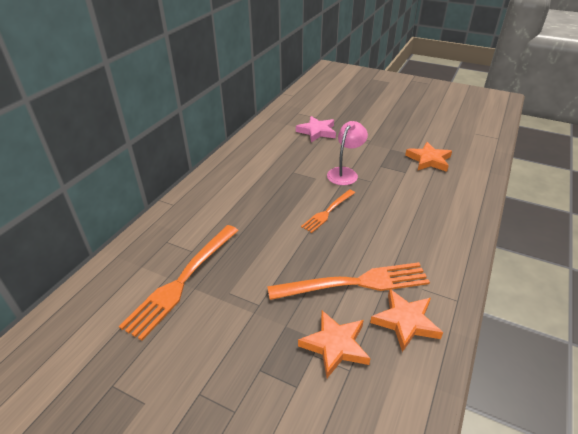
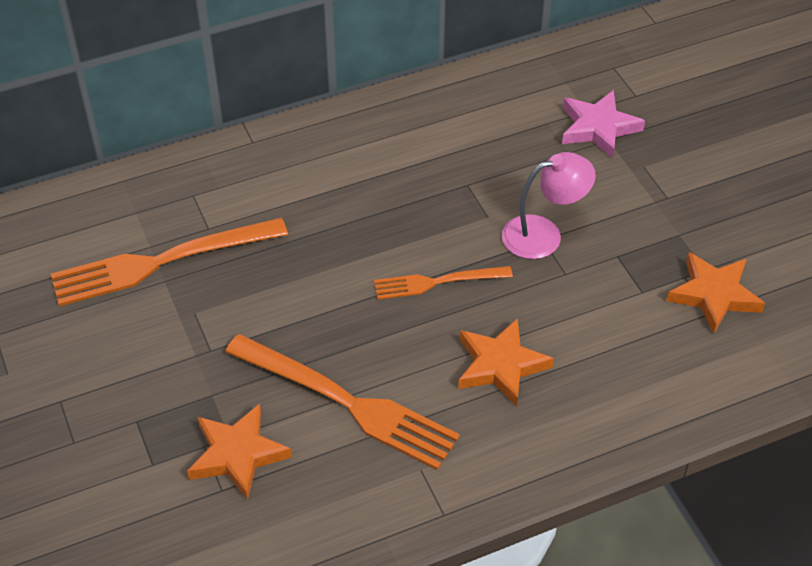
camera: 40 degrees right, 10 degrees up
orange star [370,289,443,352] -> orange star moved to [458,318,554,407]

